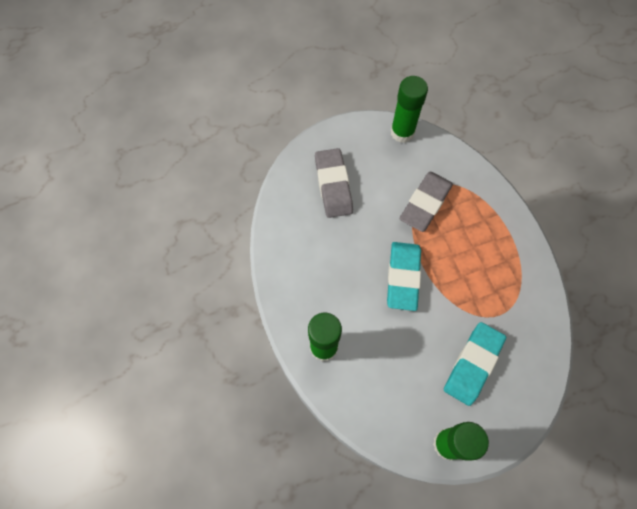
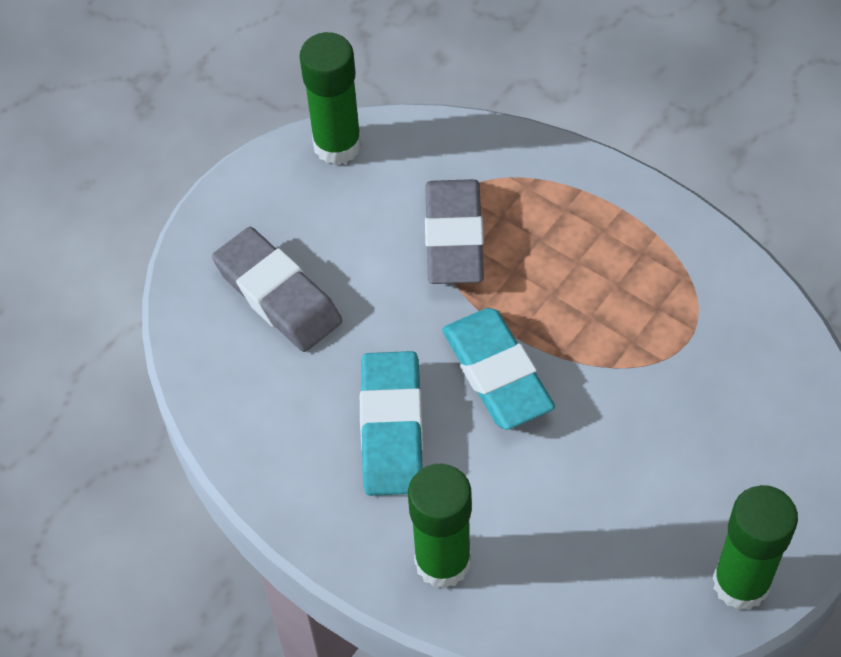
camera: 30 degrees left, 10 degrees down
turquoise eraser [444,322,506,406] -> turquoise eraser moved to [360,351,423,496]

